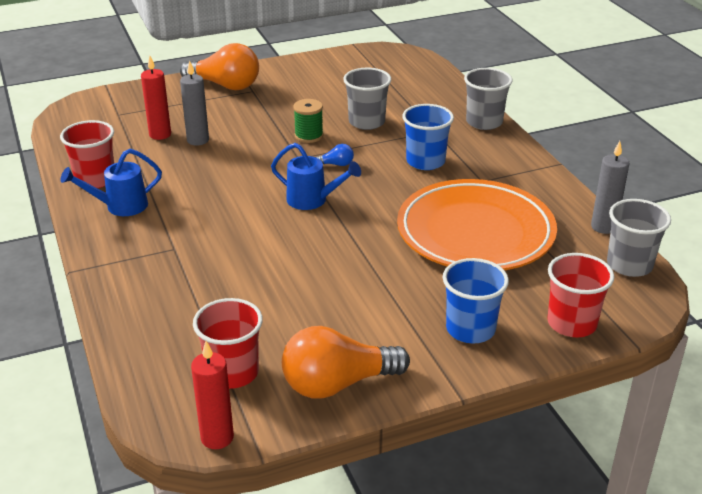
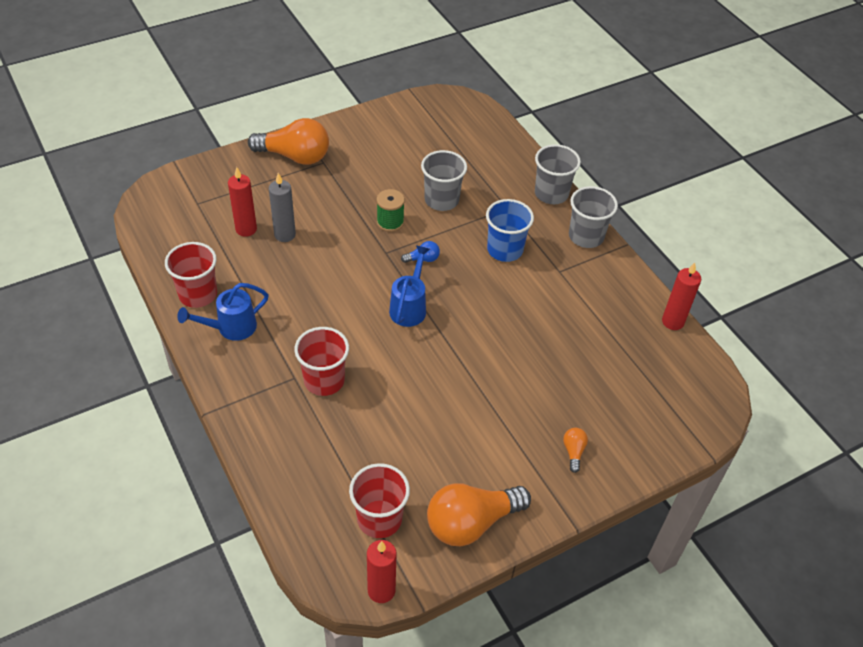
camera: 10 degrees left, 15 degrees up
blue watering can [271,143,361,210] -> blue watering can turned 90 degrees counterclockwise [389,245,430,327]
orange plate [397,179,557,270] -> none
blue cup [443,258,509,343] -> orange light bulb [563,428,588,473]
red cup [548,253,614,337] -> red cup moved to [294,327,349,396]
grey candle [591,141,629,234] -> red candle [662,263,701,330]
grey cup [607,199,671,277] -> grey cup moved to [569,186,618,248]

